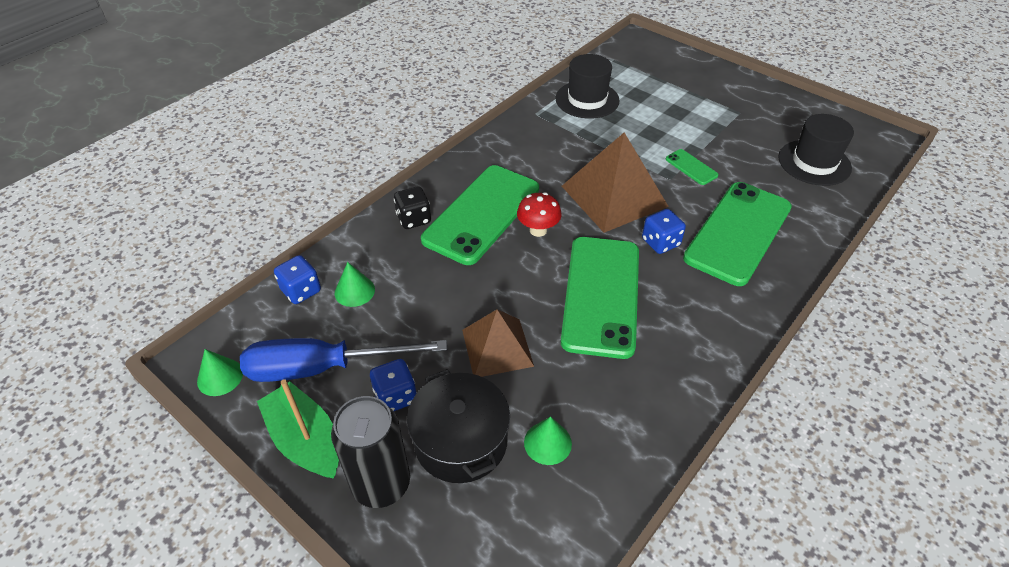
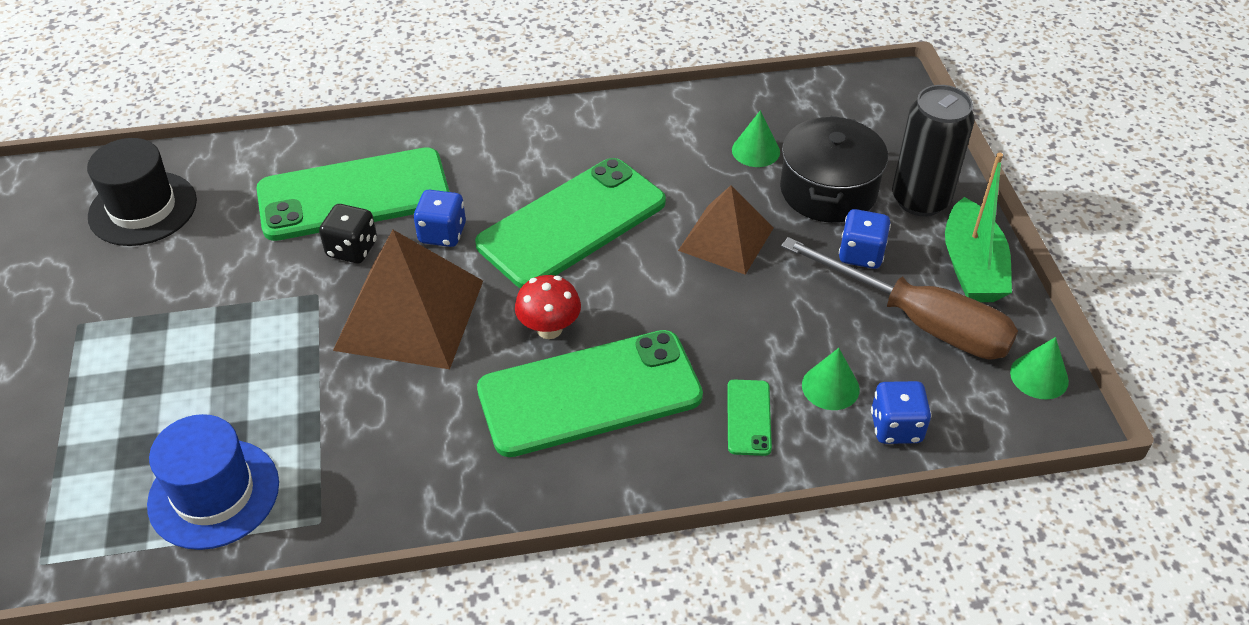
camera: 140 degrees left, 0 degrees up
blue screwdriver [240,338,447,382] -> brown screwdriver [781,237,1018,360]
black dice [394,186,431,229] -> black dice moved to [319,204,377,263]
black hat [555,54,620,119] -> blue hat [147,414,279,550]
green phone [666,149,719,185] -> green phone moved to [727,380,772,456]

